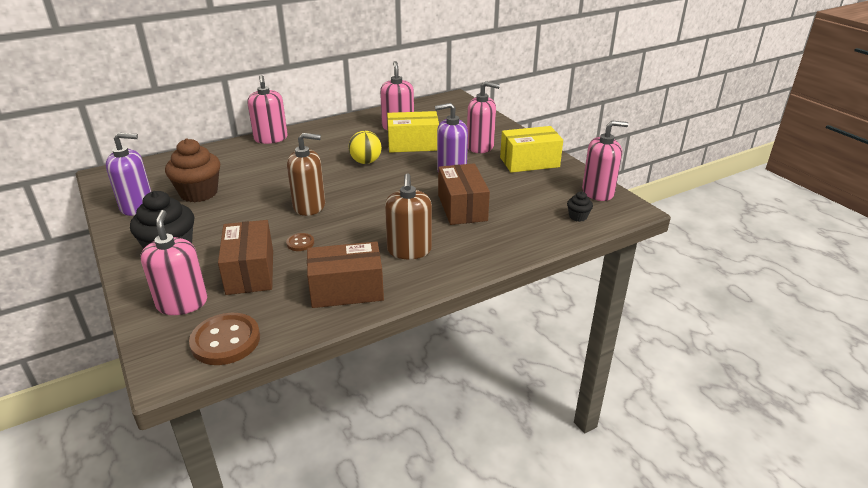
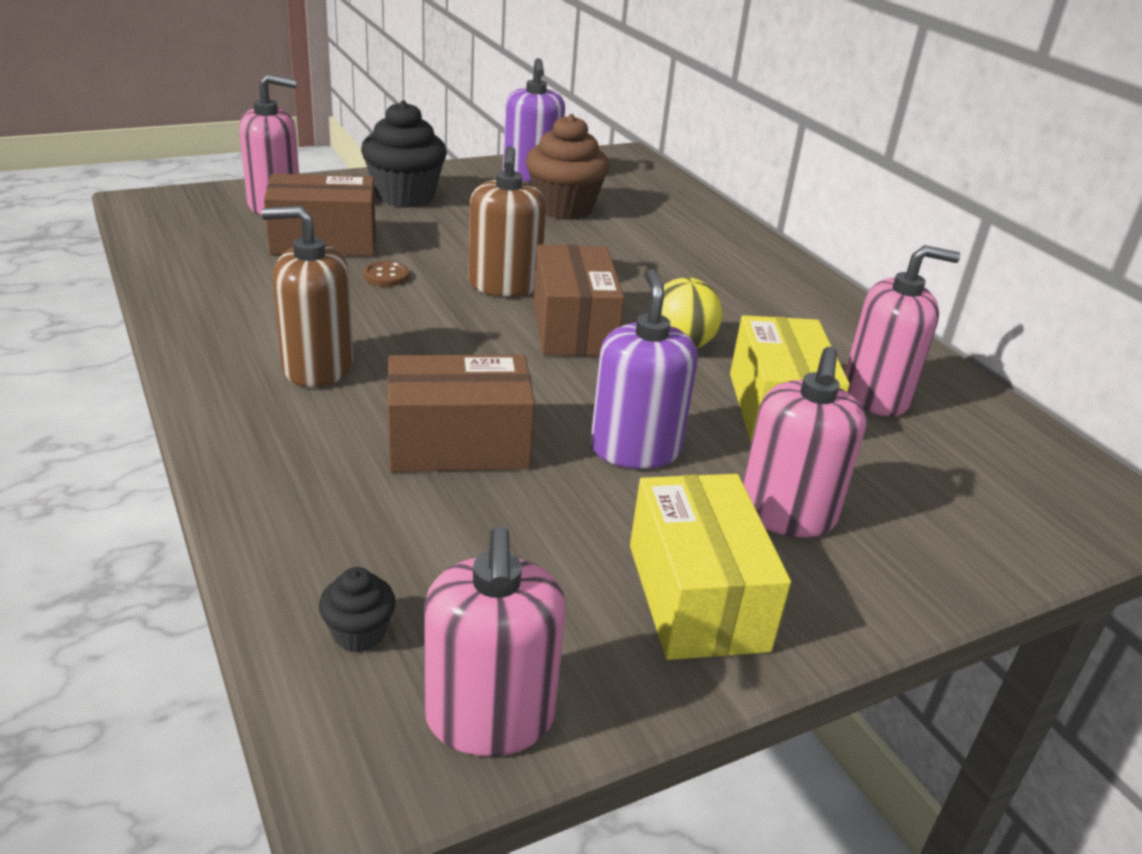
camera: 90 degrees right, 0 degrees up
brown button [189,313,260,365] -> none
pink soap dispenser [247,75,288,144] -> none
brown box [307,241,384,308] -> brown box moved to [533,244,624,356]

